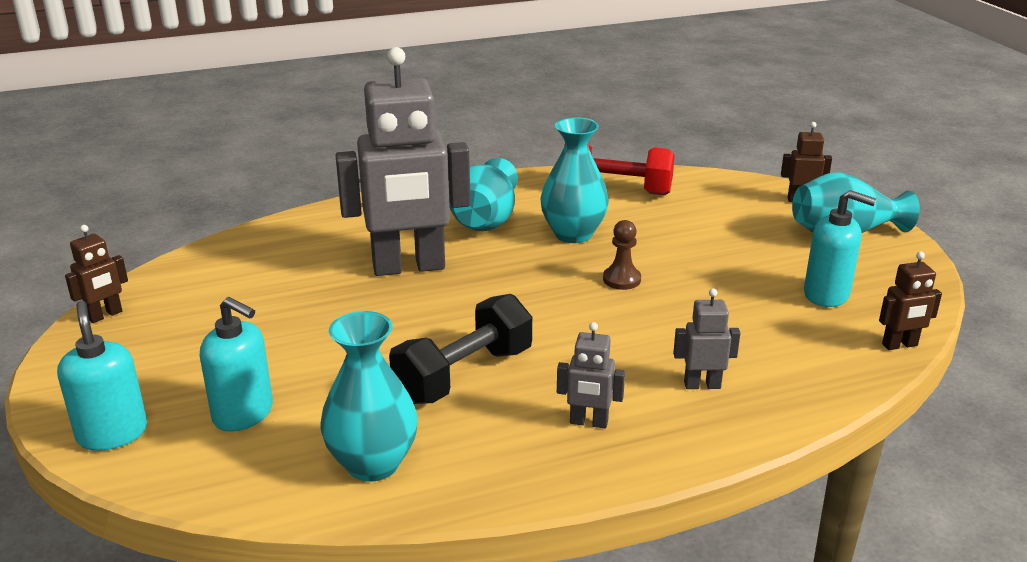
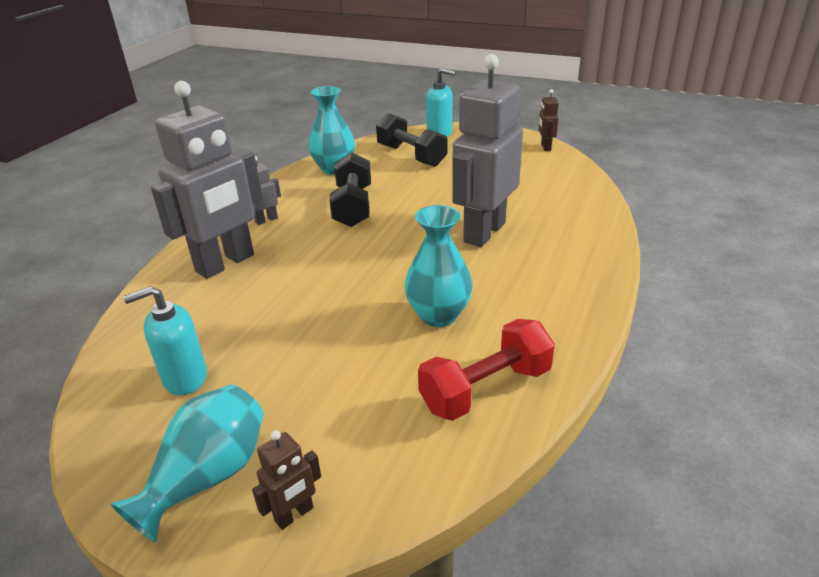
camera: 135 degrees right, 5 degrees up
turquoise soap dispenser [200,297,273,432] -> black dumbbell [376,113,447,167]
turquoise vase [449,158,518,231] -> none
brown pawn [603,220,641,290] -> none
grey robot [673,288,740,389] -> grey robot [151,81,263,279], size x2.38
brown robot [879,252,942,350] -> none

